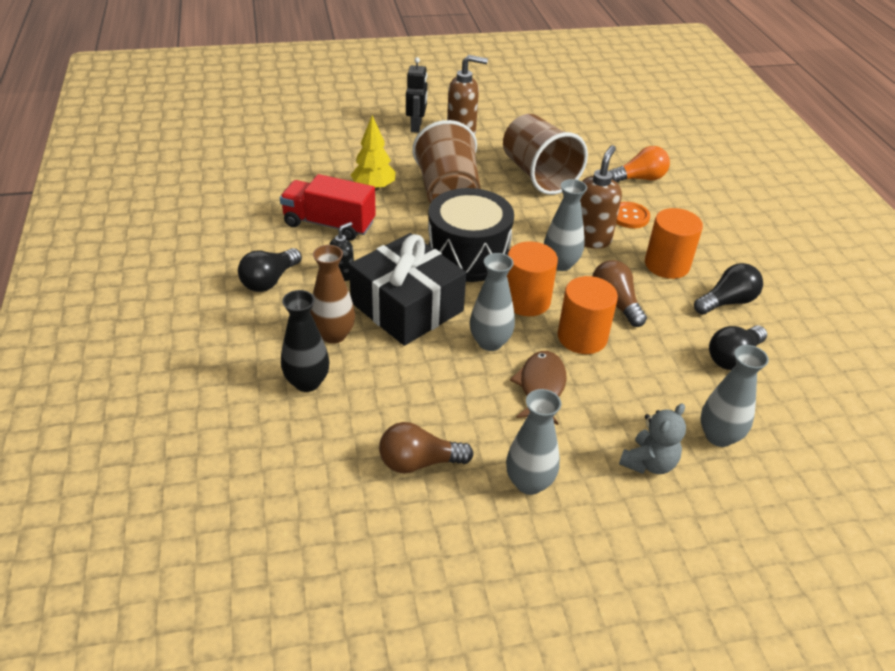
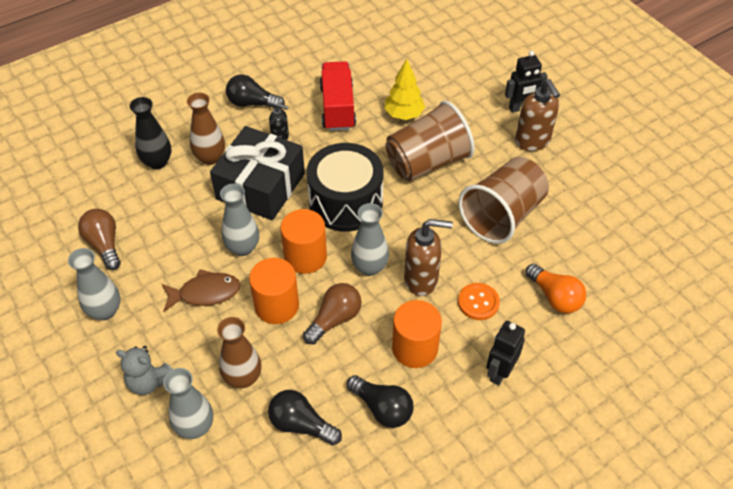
camera: 70 degrees right, 10 degrees up
none -> brown vase [217,317,261,388]
none -> black robot [486,321,525,385]

